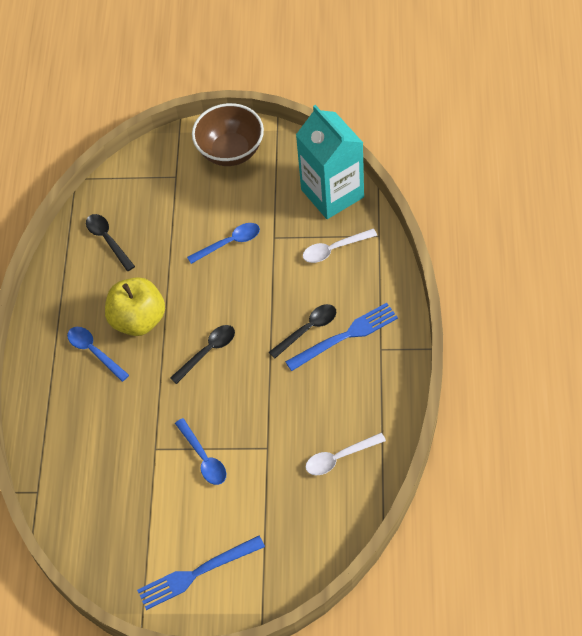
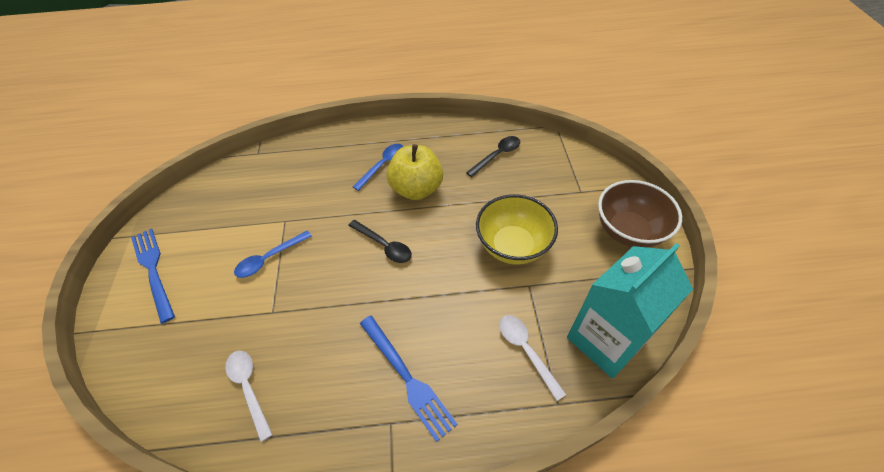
camera: 80 degrees right, 5 degrees down
blue spoon [187,223,260,264] -> yellow bowl [476,194,558,264]
black spoon [269,304,336,359] -> none

